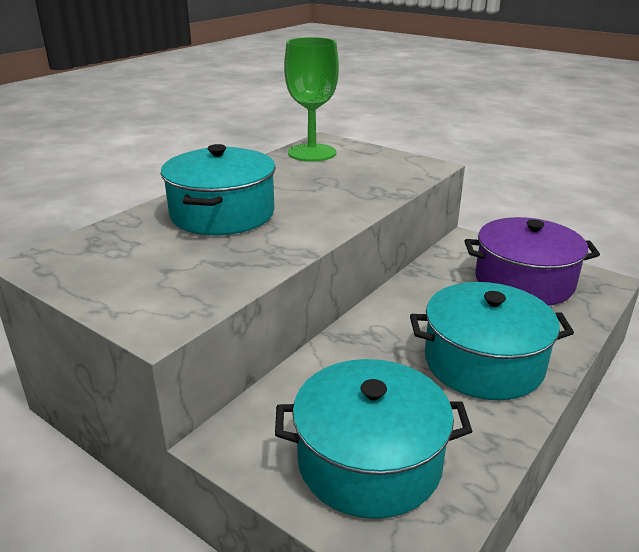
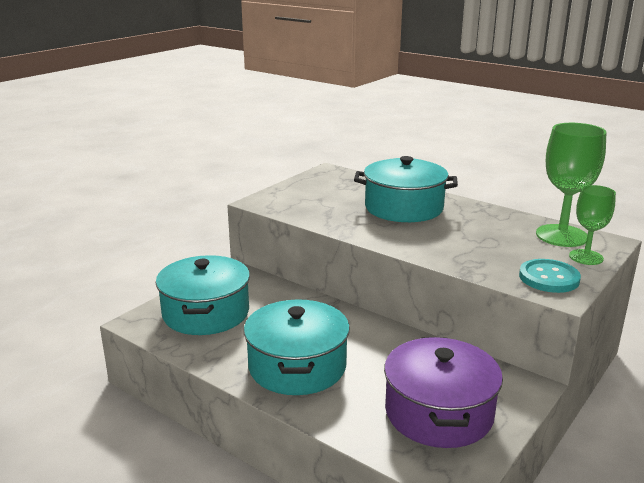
camera: 90 degrees right, 5 degrees down
none -> turquoise button [519,259,581,293]
none -> green goblet [569,185,616,265]

